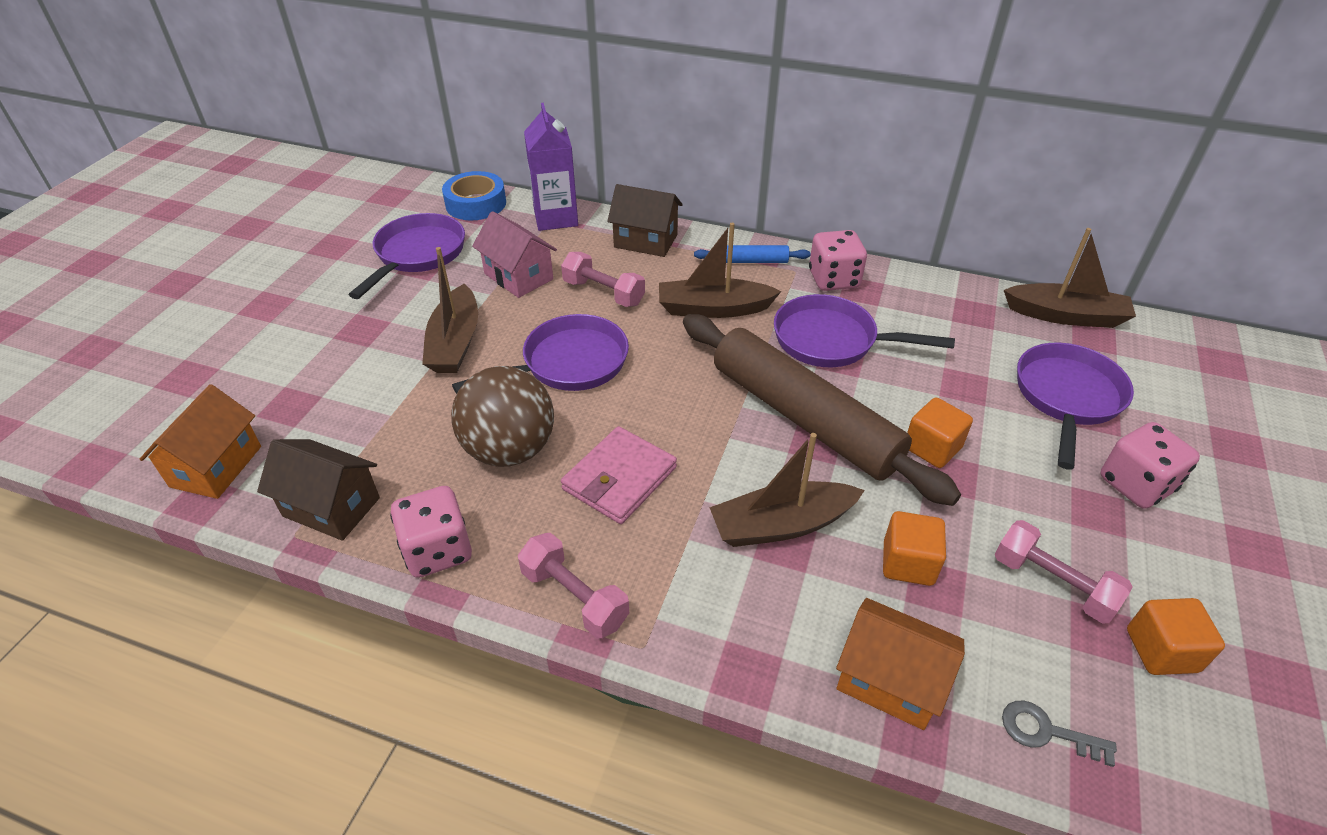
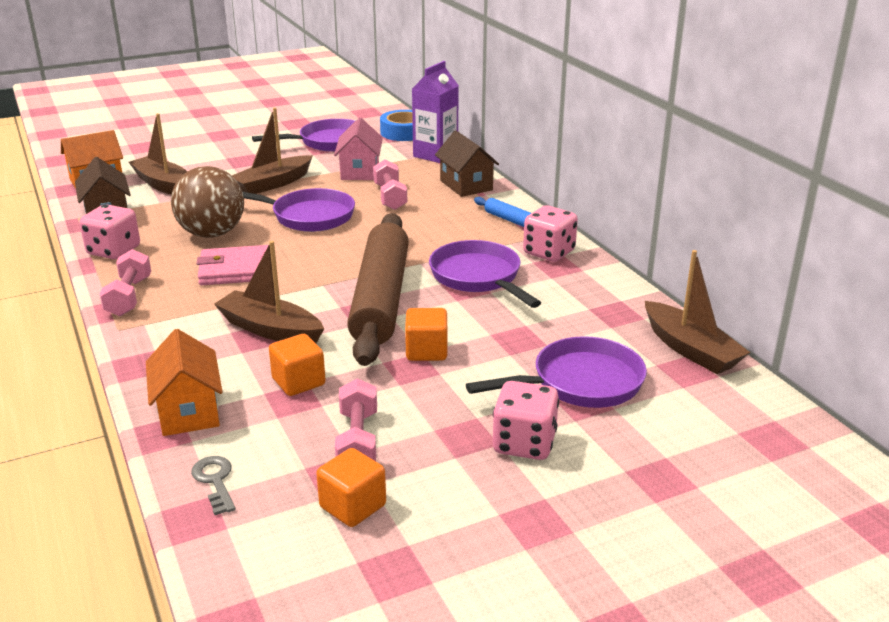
camera: 45 degrees right, 15 degrees down
brown boat [659,223,781,318] -> brown boat moved to [129,113,187,195]

